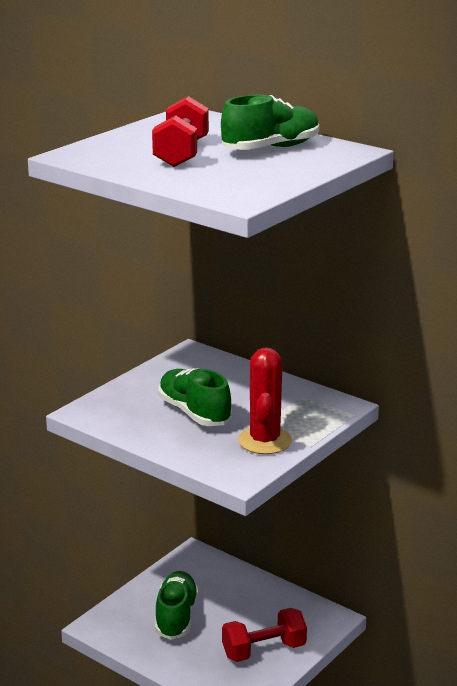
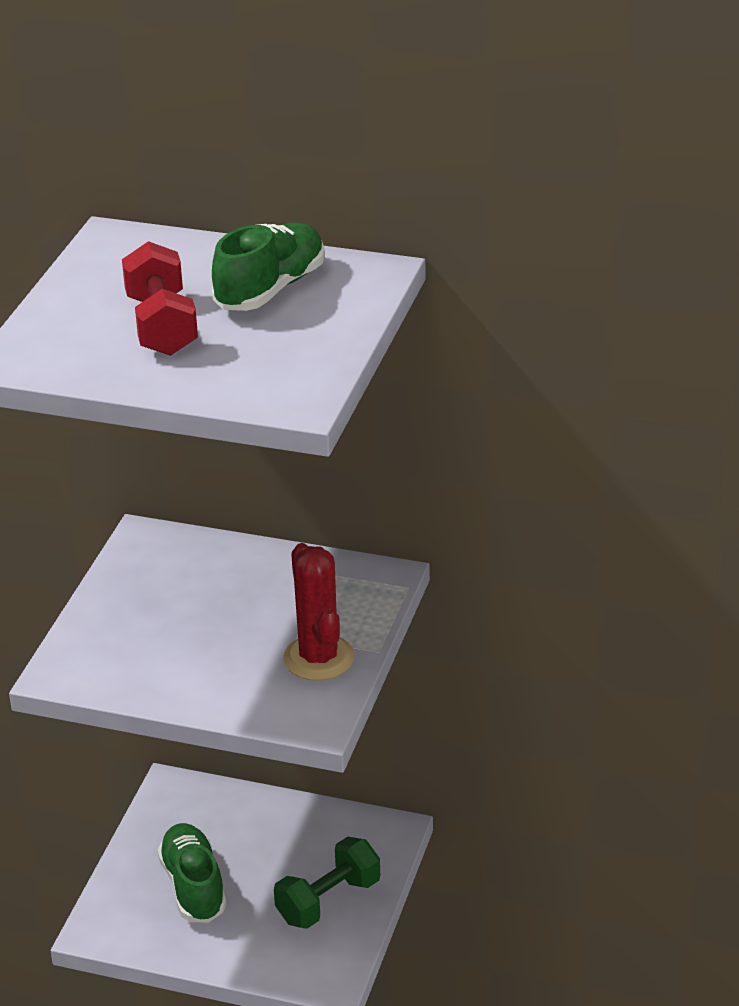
camera: 20 degrees left, 10 degrees up
green shoe [158,368,232,426] -> none
red dumbbell [222,608,307,662] -> green dumbbell [274,837,380,929]

